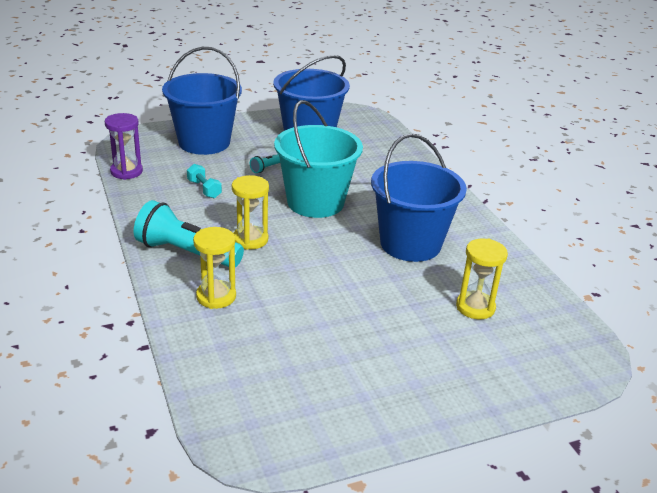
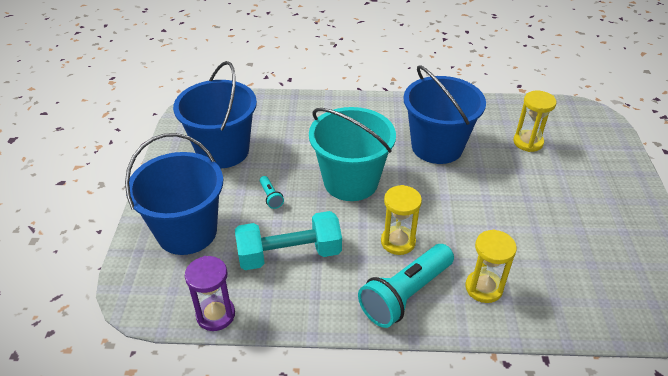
camera: 65 degrees left, 10 degrees up
turquoise dumbbell [187,164,222,198] -> turquoise dumbbell [235,211,342,270], size x2.06

